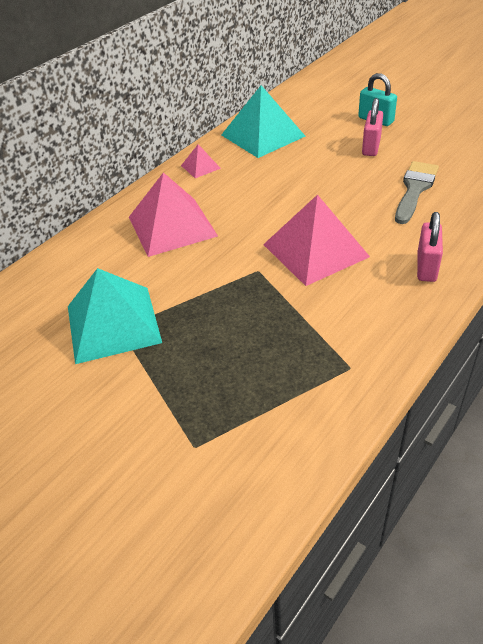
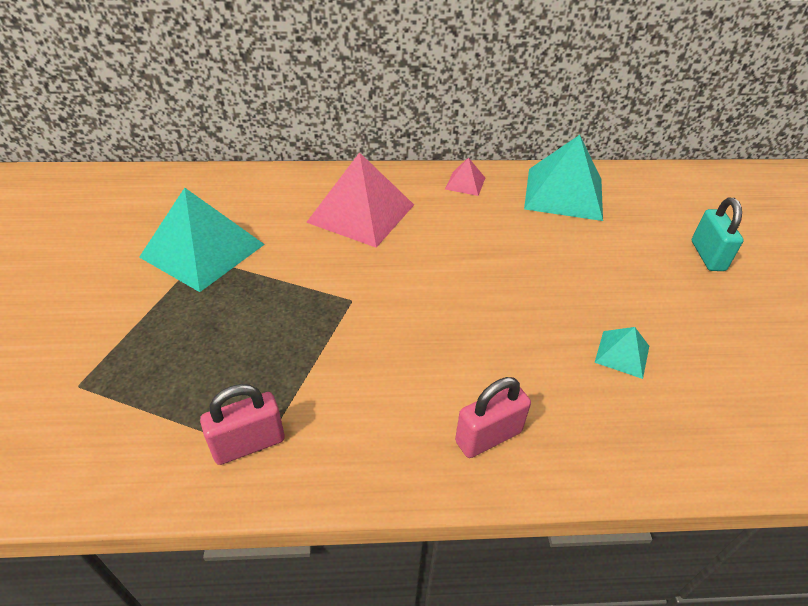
camera: 45 degrees right, 0 degrees up
pink pyramid [263,194,370,286] -> none
pink padlock [362,98,383,156] -> pink padlock moved to [200,384,285,465]
grey brush [395,161,439,224] -> turquoise pyramid [595,327,649,379]

